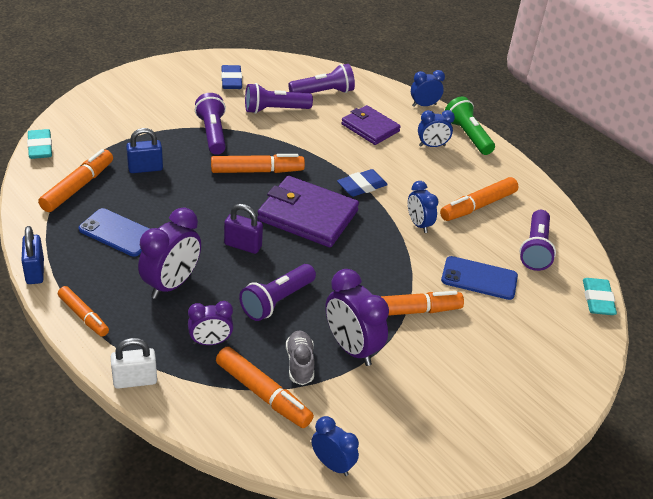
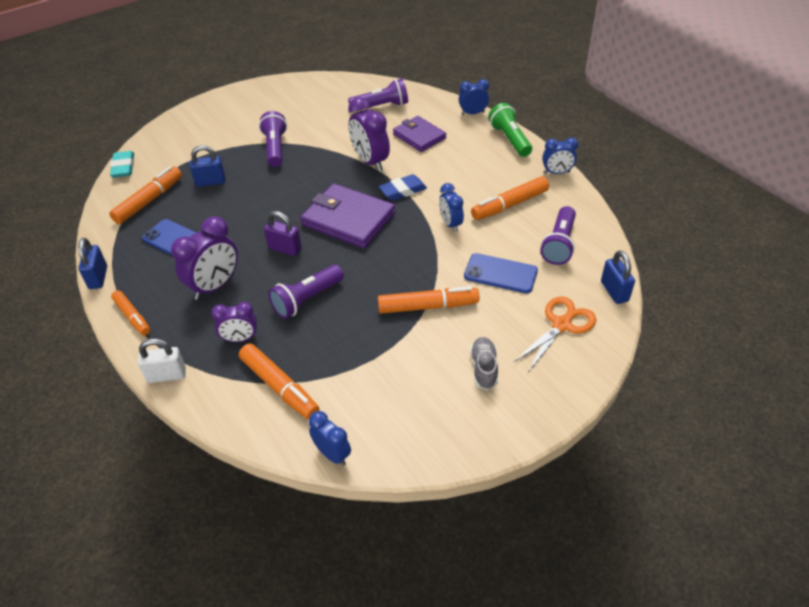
camera: 10 degrees right, 5 degrees up
orange marker [211,154,305,173] -> none
blue eraser [221,65,242,89] -> none
purple flashlight [245,83,313,114] -> none
grey shoe [286,330,314,385] -> grey shoe moved to [470,337,498,390]
purple clock [325,269,389,366] -> purple clock moved to [348,97,390,172]
blue clock [418,110,455,147] -> blue clock moved to [542,138,578,174]
turquoise eraser [583,278,617,315] -> blue padlock [601,250,635,304]
none -> orange scissors [513,297,597,371]

